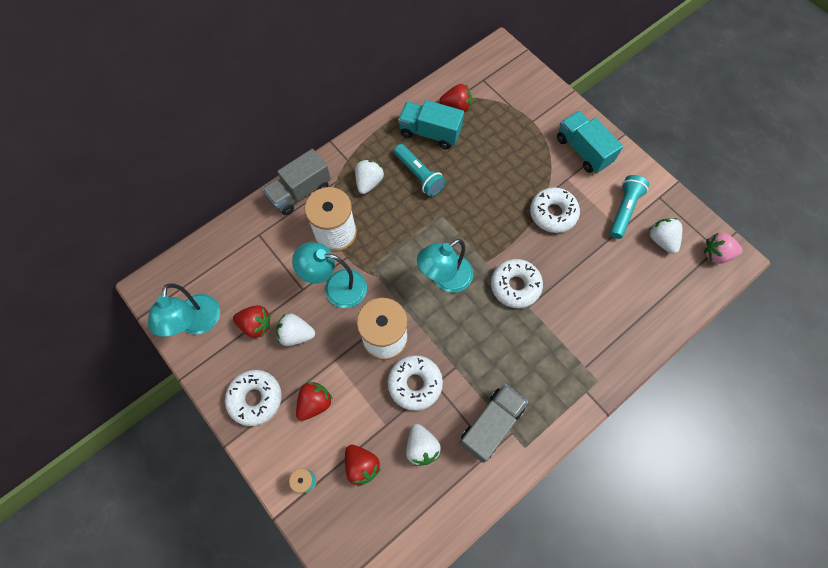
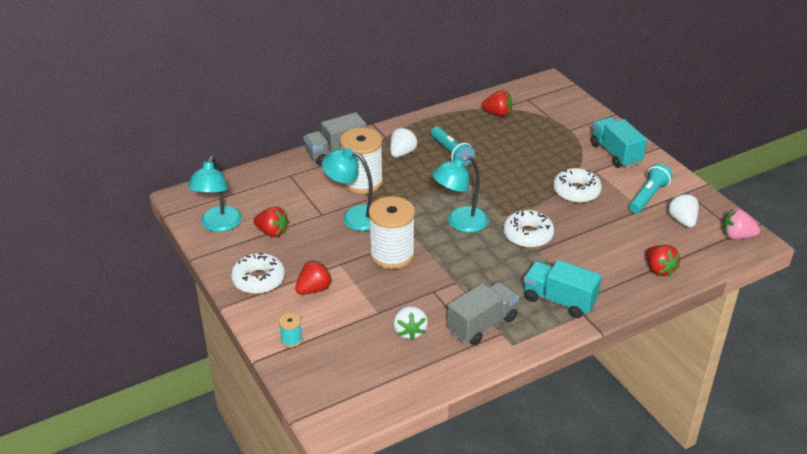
camera: 10 degrees right, 30 degrees down
white strawberry [276,313,315,346] -> none
red strawberry [345,445,381,487] -> red strawberry moved to [646,245,680,276]
white donut [388,355,443,411] -> none
turquoise truck [398,100,464,149] -> turquoise truck moved to [523,260,602,318]

